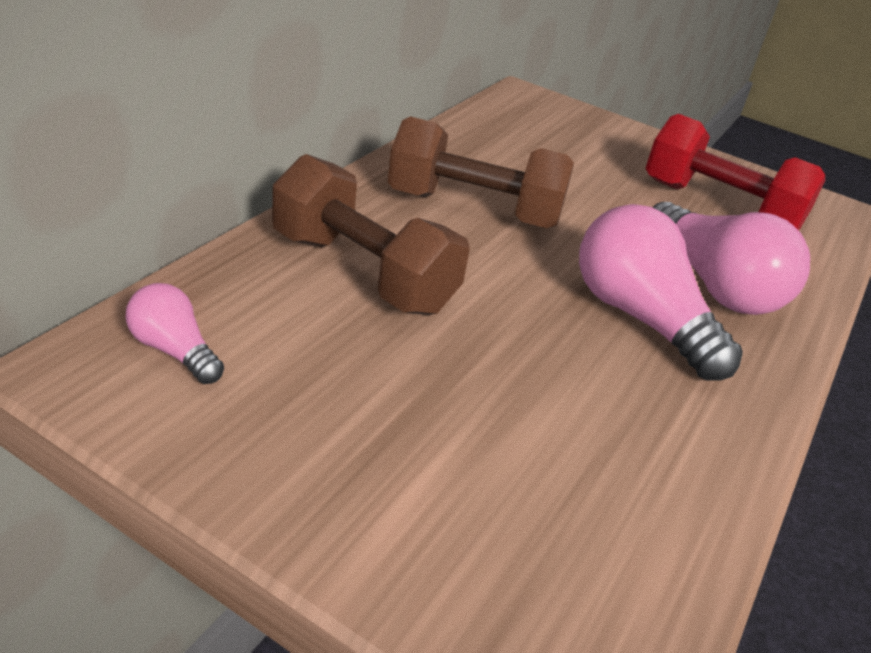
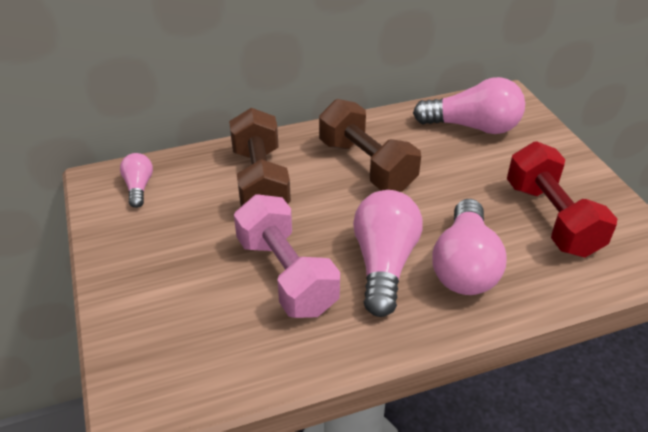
camera: 45 degrees right, 5 degrees up
none -> pink dumbbell [234,194,340,318]
none -> pink light bulb [413,77,525,134]

